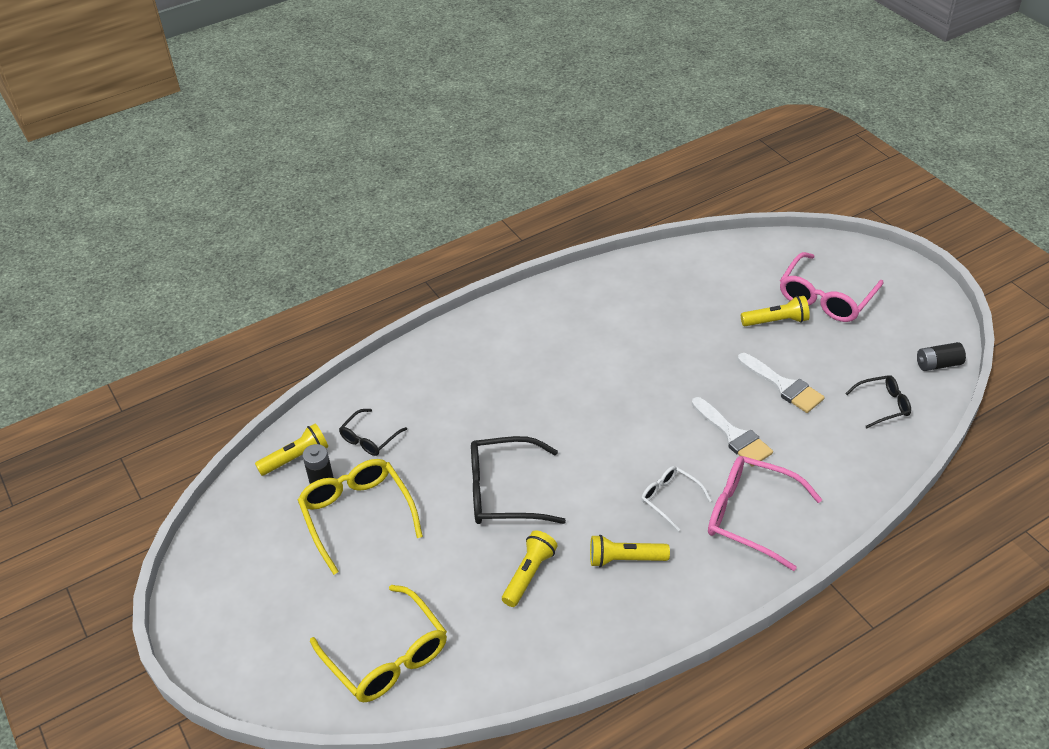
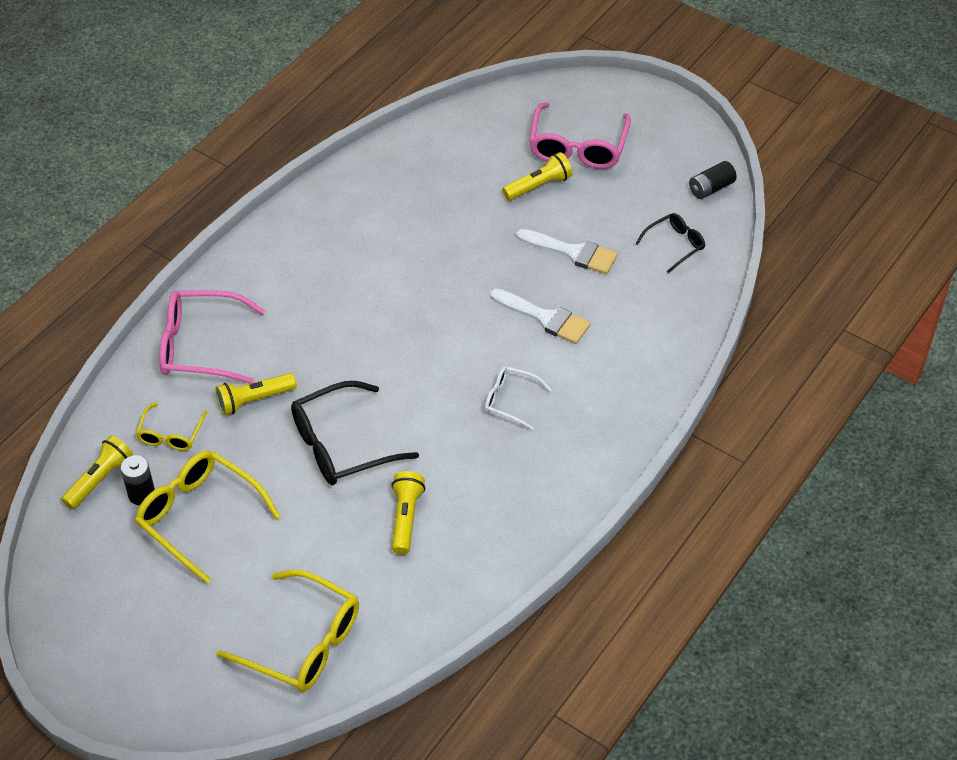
camera: 25 degrees left, 5 degrees up
black glasses [339,409,407,456] -> yellow glasses [136,402,207,451]
yellow flashlight [590,535,670,567] -> yellow flashlight moved to [216,373,297,415]
pink glasses [708,456,822,571] -> pink glasses moved to [159,290,265,384]

